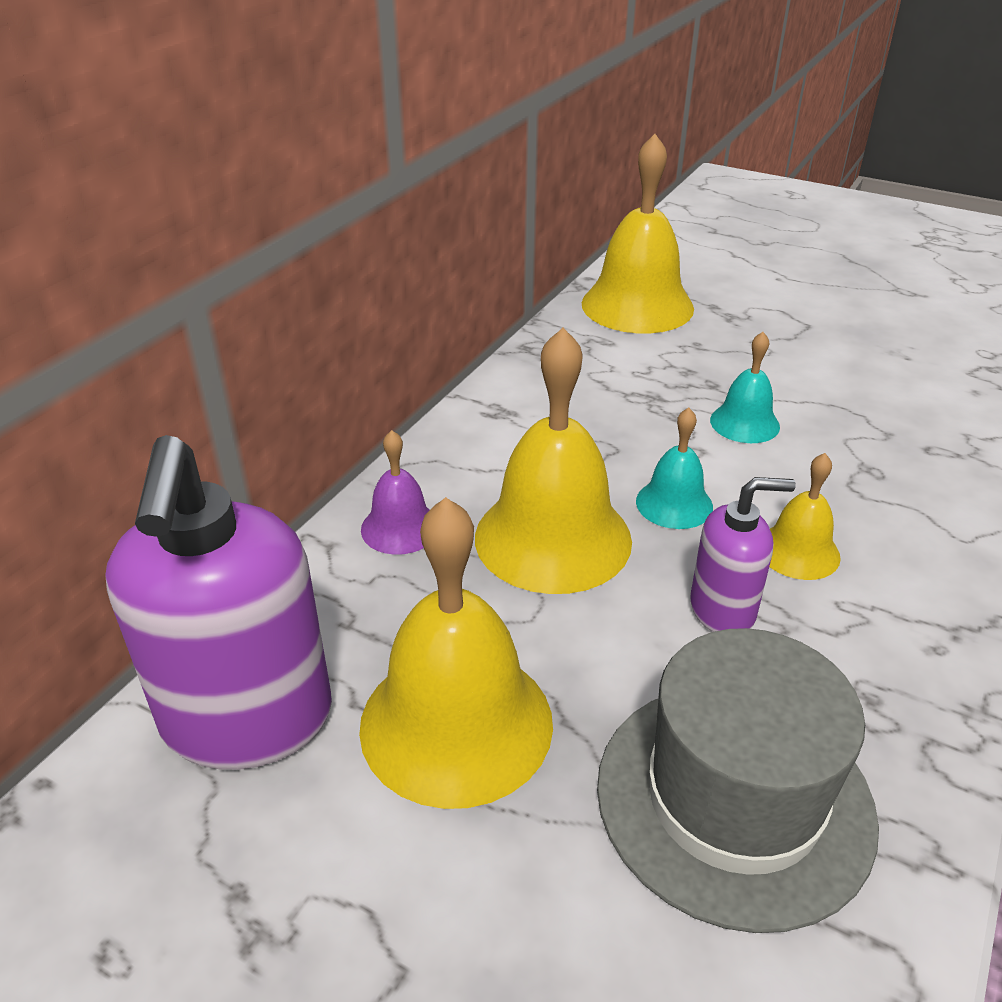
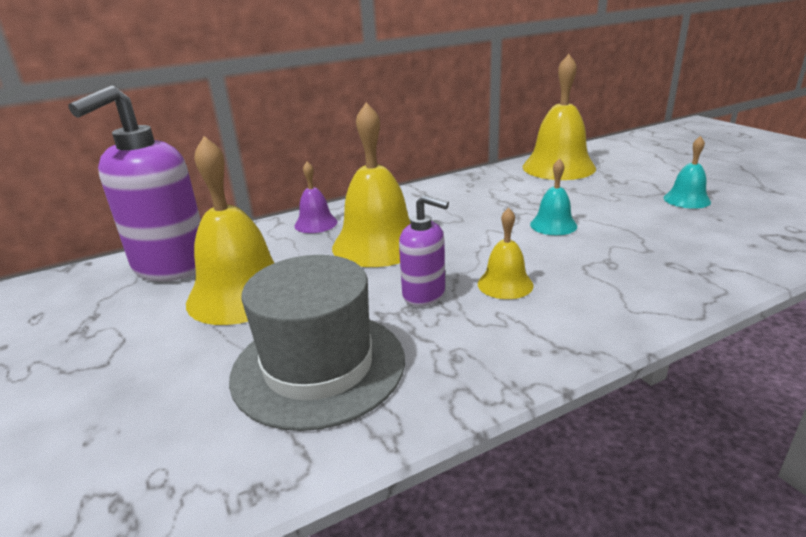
camera: 35 degrees right, 10 degrees down
turquoise bell [636,408,713,529] -> turquoise bell moved to [664,136,711,209]

